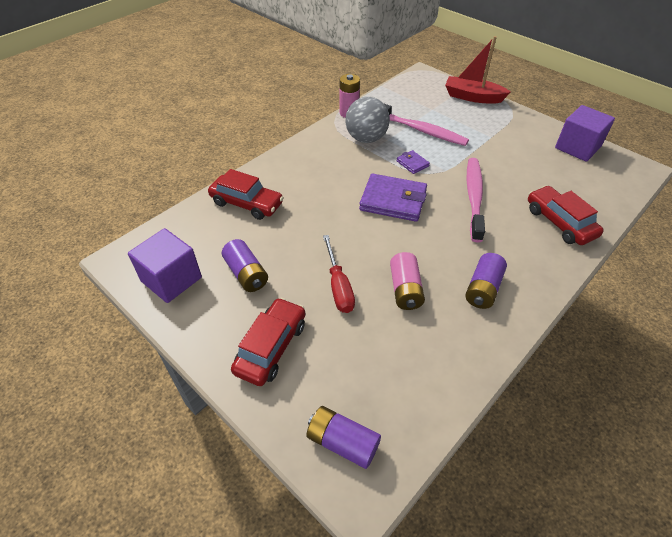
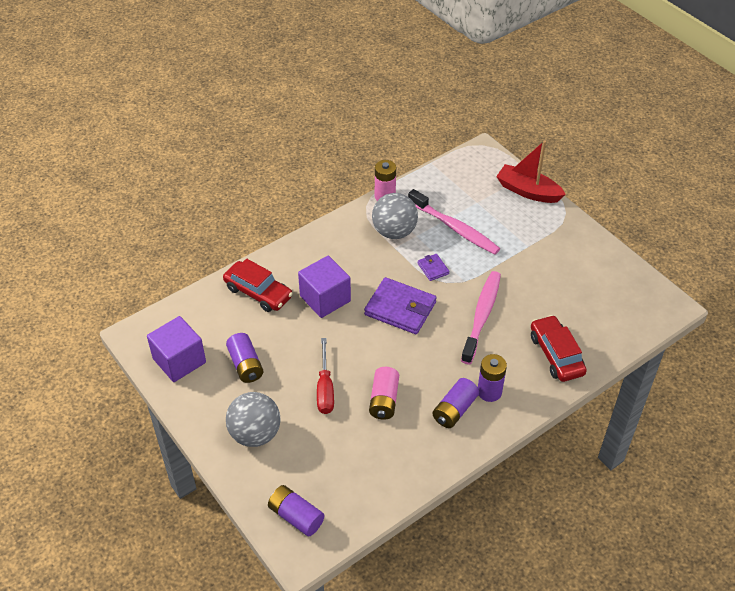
camera: 10 degrees right, 0 degrees up
red car [231,298,305,386] -> grey ball [226,392,281,447]
purple cube [555,105,615,162] -> purple cube moved to [298,256,351,318]
none -> purple battery [478,354,507,402]

